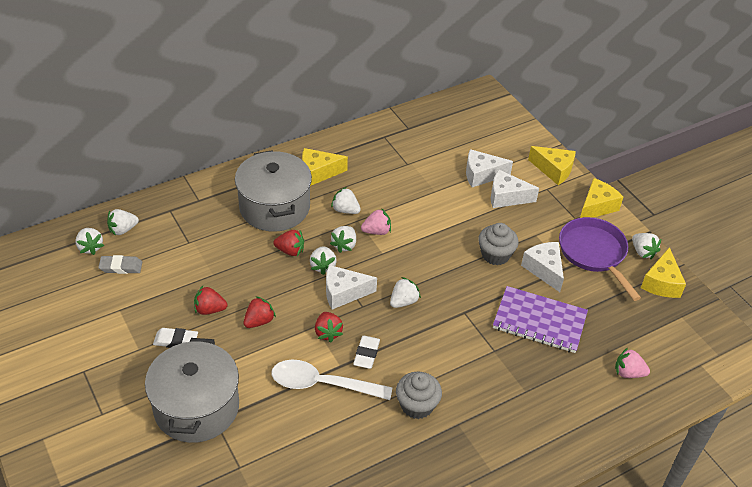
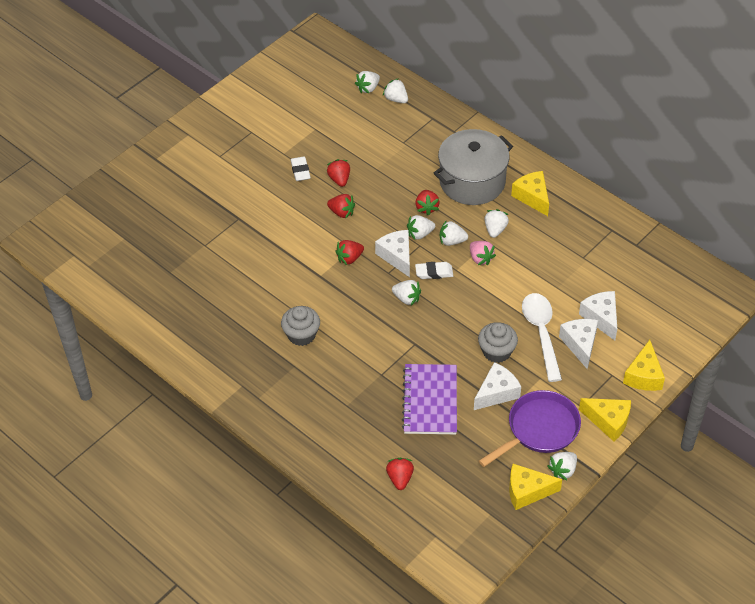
camera: 75 degrees right, 5 degrees up
grey eraser [98,255,142,274] -> none
grey pot [145,338,239,443] -> none
white spoon [272,360,393,400] -> white spoon moved to [522,293,562,382]
white eraser [353,336,380,369] -> white eraser moved to [415,262,453,279]
pink strawberry [615,348,650,378] -> red strawberry [386,458,414,490]

